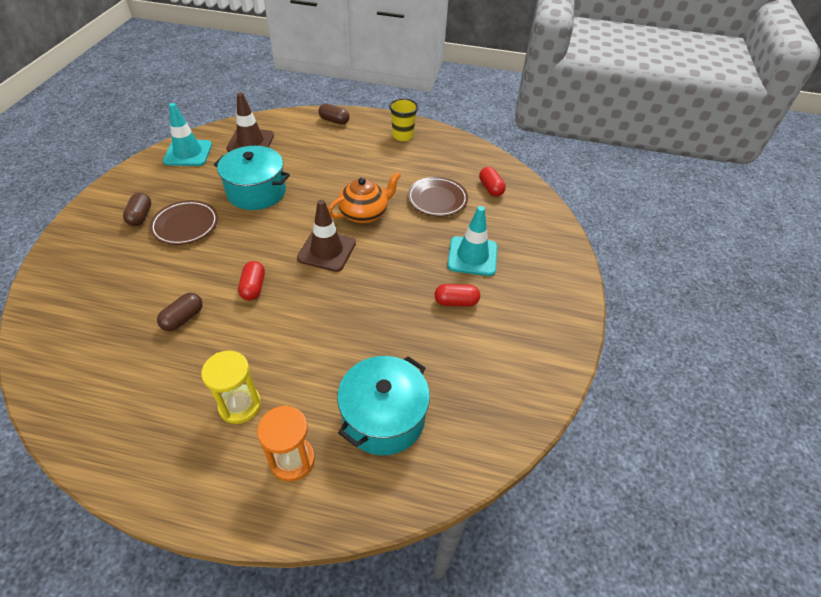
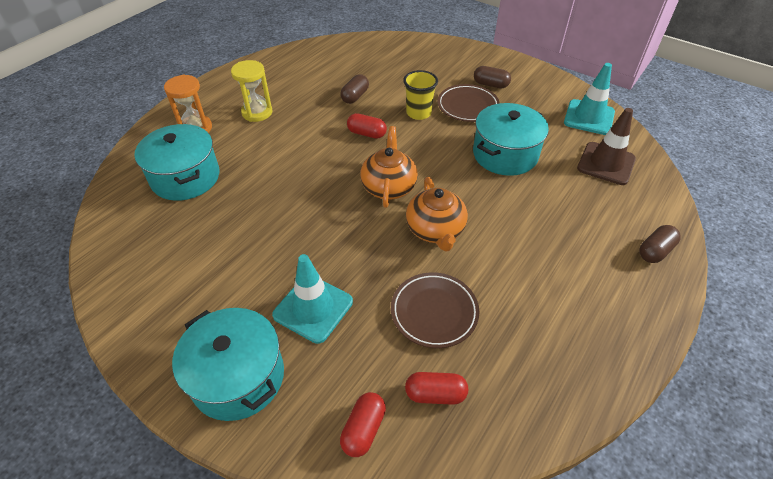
camera: 115 degrees right, 0 degrees up
brown capsule [157,293,203,331] -> brown capsule turned 60 degrees clockwise [340,74,369,104]
brown traffic cone [297,200,356,272] -> orange teapot [360,126,418,208]
yellow cup [389,98,419,141] -> yellow cup moved to [403,70,438,120]
red capsule [434,284,480,307] -> red capsule moved to [340,392,386,457]
none -> turquoise pot [172,308,284,421]

